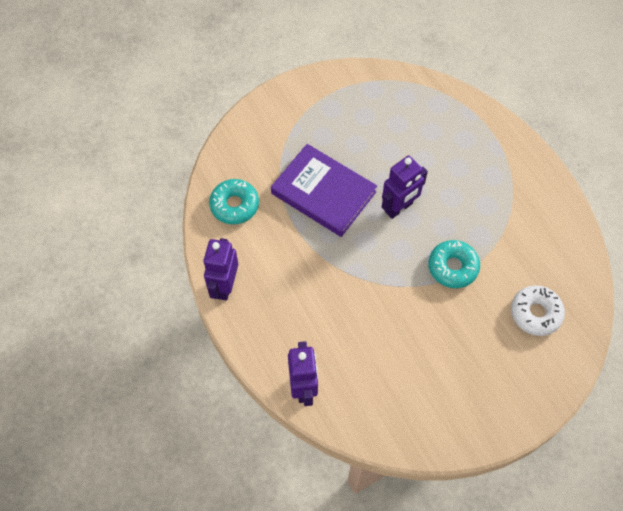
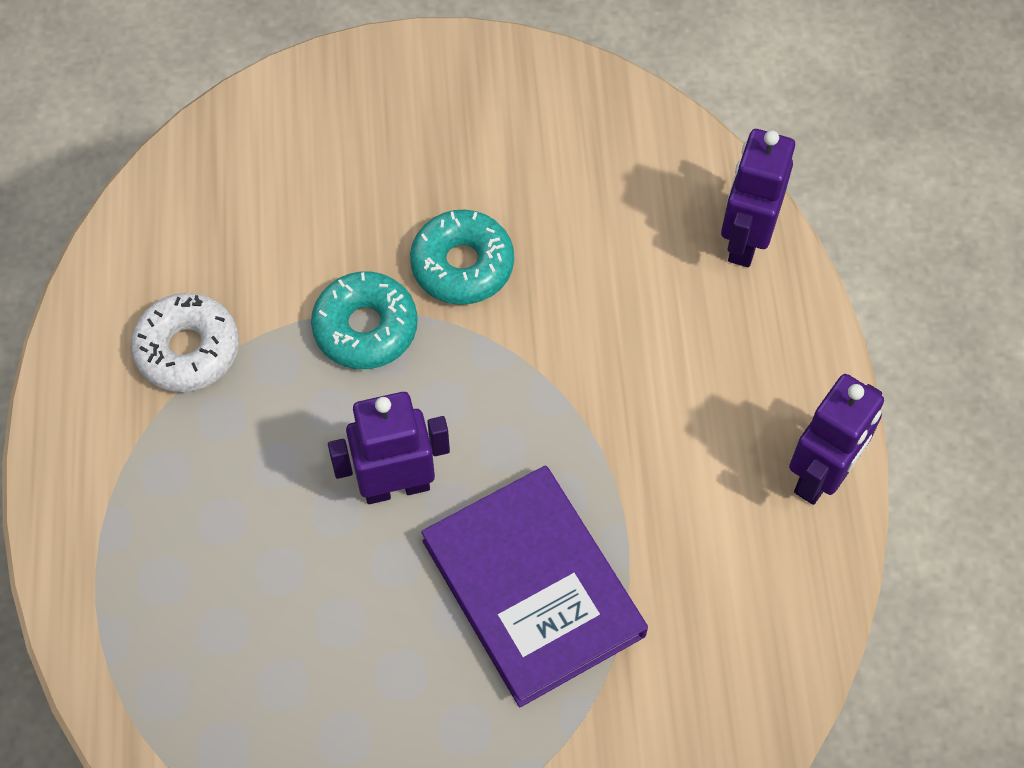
camera: 155 degrees left, 0 degrees up
turquoise donut [209,179,259,224] -> turquoise donut moved to [410,210,514,305]
white donut [511,285,565,336] -> white donut moved to [131,293,239,392]

